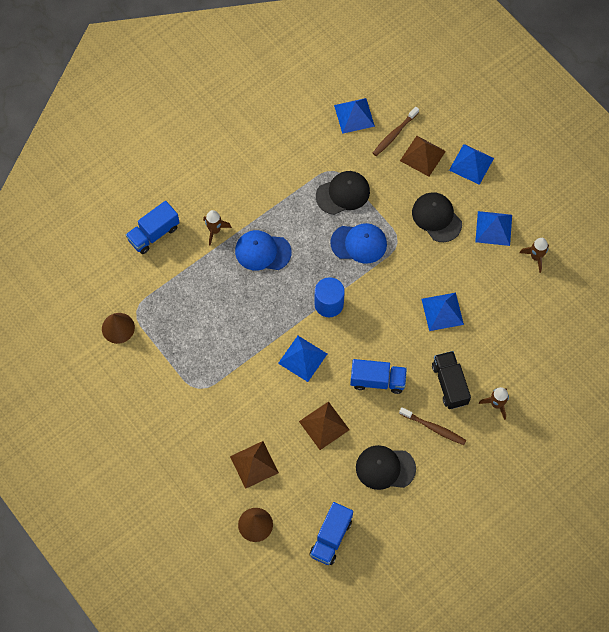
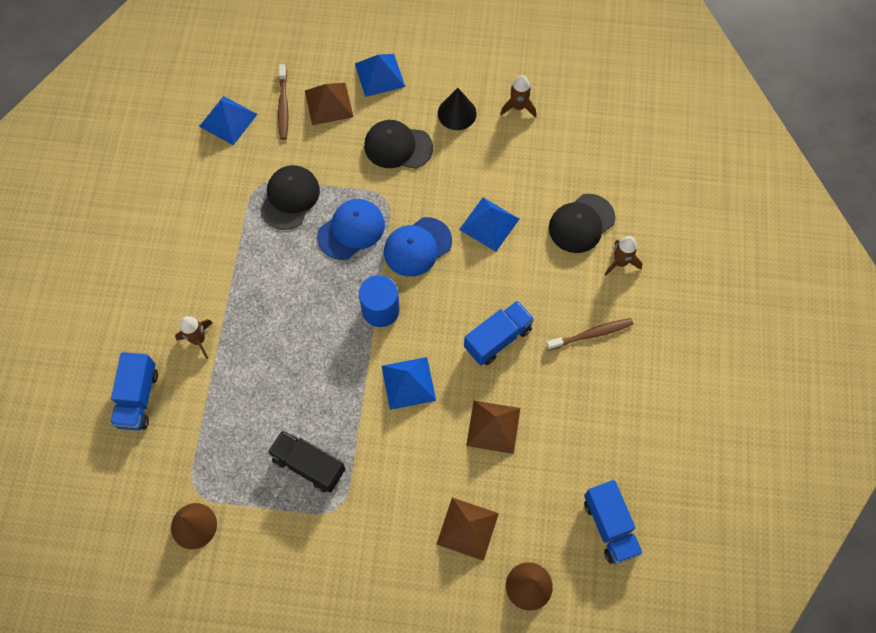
camera: 45 degrees left, 0 degrees up
blue cap [235,230,292,270] -> blue cap moved to [384,217,452,277]
black cap [356,445,416,490] -> black cap moved to [549,194,615,253]
black truck [432,351,471,409] -> black truck moved to [267,430,345,493]
blue pyramid [475,211,512,246] -> black cone [438,88,477,130]

